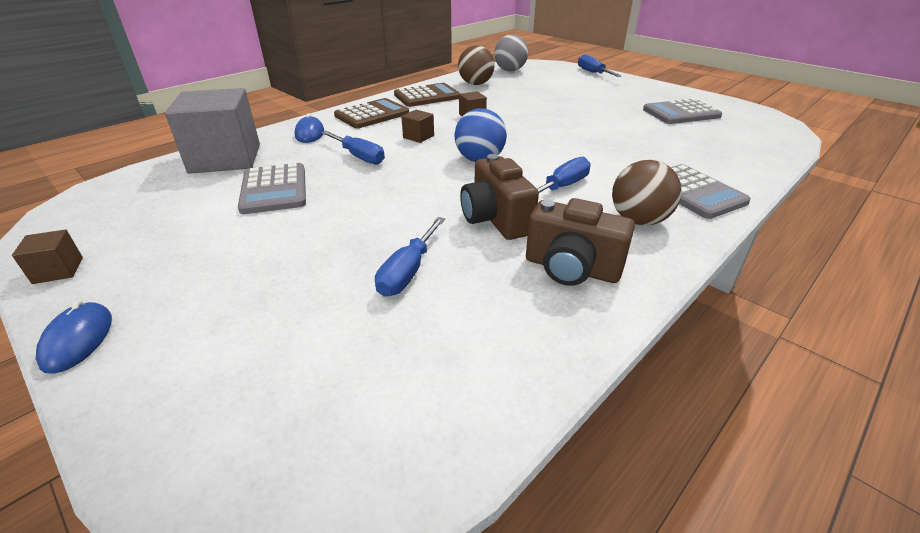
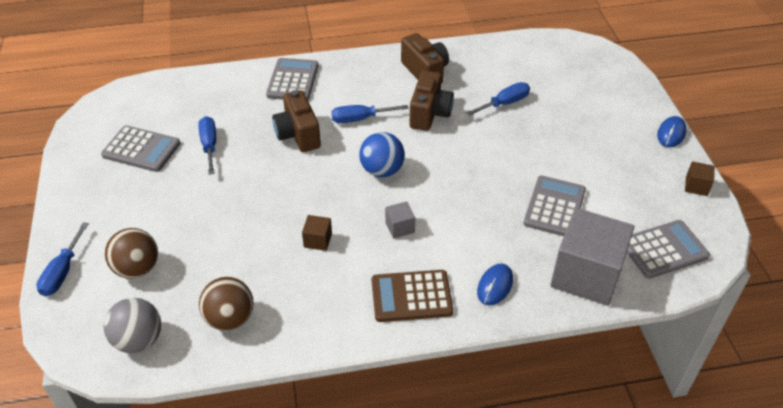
camera: 145 degrees left, 10 degrees up
blue screwdriver [321,131,385,165] -> blue screwdriver moved to [198,116,216,175]
brown calculator [394,83,461,107] -> none
brown cube [401,110,434,143] -> grey cube [385,201,415,239]
brown ball [612,160,682,225] -> brown ball moved to [105,228,158,279]
none -> brown camera [272,90,321,152]
none -> grey calculator [627,220,710,279]

